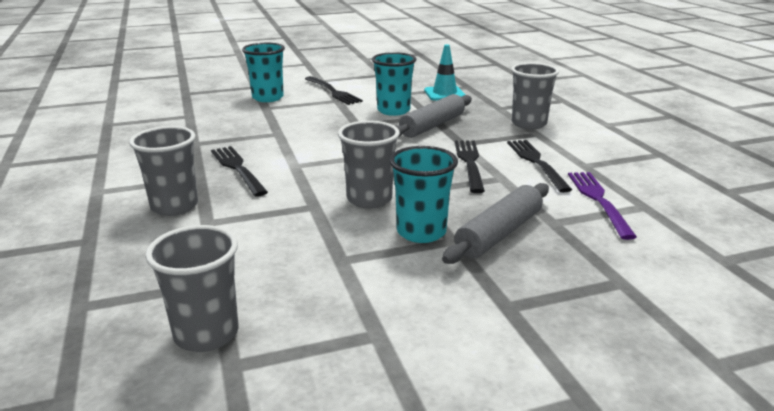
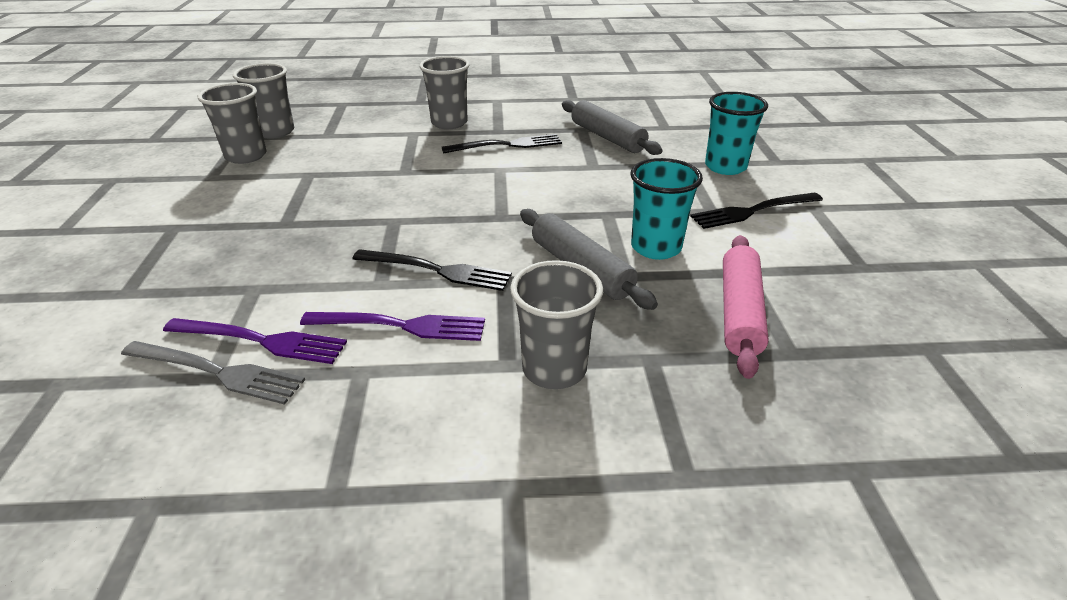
camera: 105 degrees right, 10 degrees up
grey cup [338,121,400,209] -> grey cup moved to [198,83,267,164]
turquoise cup [389,146,458,243] -> none
turquoise traffic cone [424,44,465,101] -> pink rolling pin [723,235,769,379]
grey rolling pin [442,183,549,264] -> grey rolling pin moved to [562,100,663,155]
black fork [507,140,572,193] -> purple fork [300,312,485,341]
none -> grey fork [121,341,305,405]

